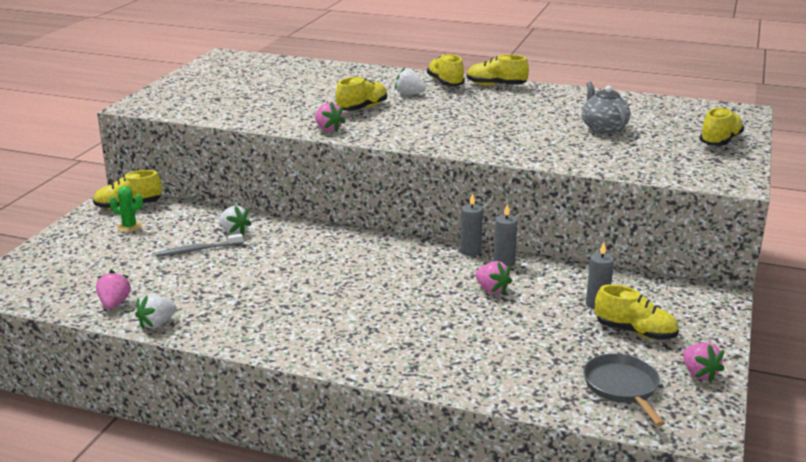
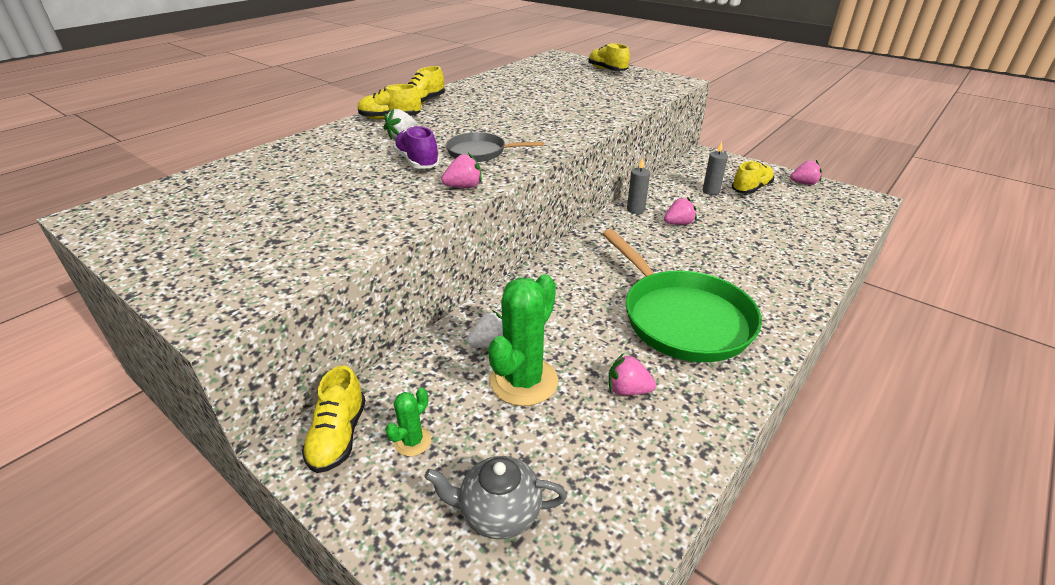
camera: 70 degrees left, 10 degrees up
pink strawberry [96,270,131,309] -> pink strawberry moved to [609,353,656,395]
white strawberry [135,294,177,329] -> none
grey toothbrush [156,234,243,257] -> green cactus [488,274,558,406]
yellow shoe [336,77,387,111] -> purple shoe [393,126,440,169]
grey candle [460,193,483,256] -> none
grey teapot [582,82,631,134] -> grey teapot moved to [424,456,567,539]
grey pan [583,353,665,426] -> grey pan moved to [446,132,543,162]
none -> green pan [603,229,762,362]

